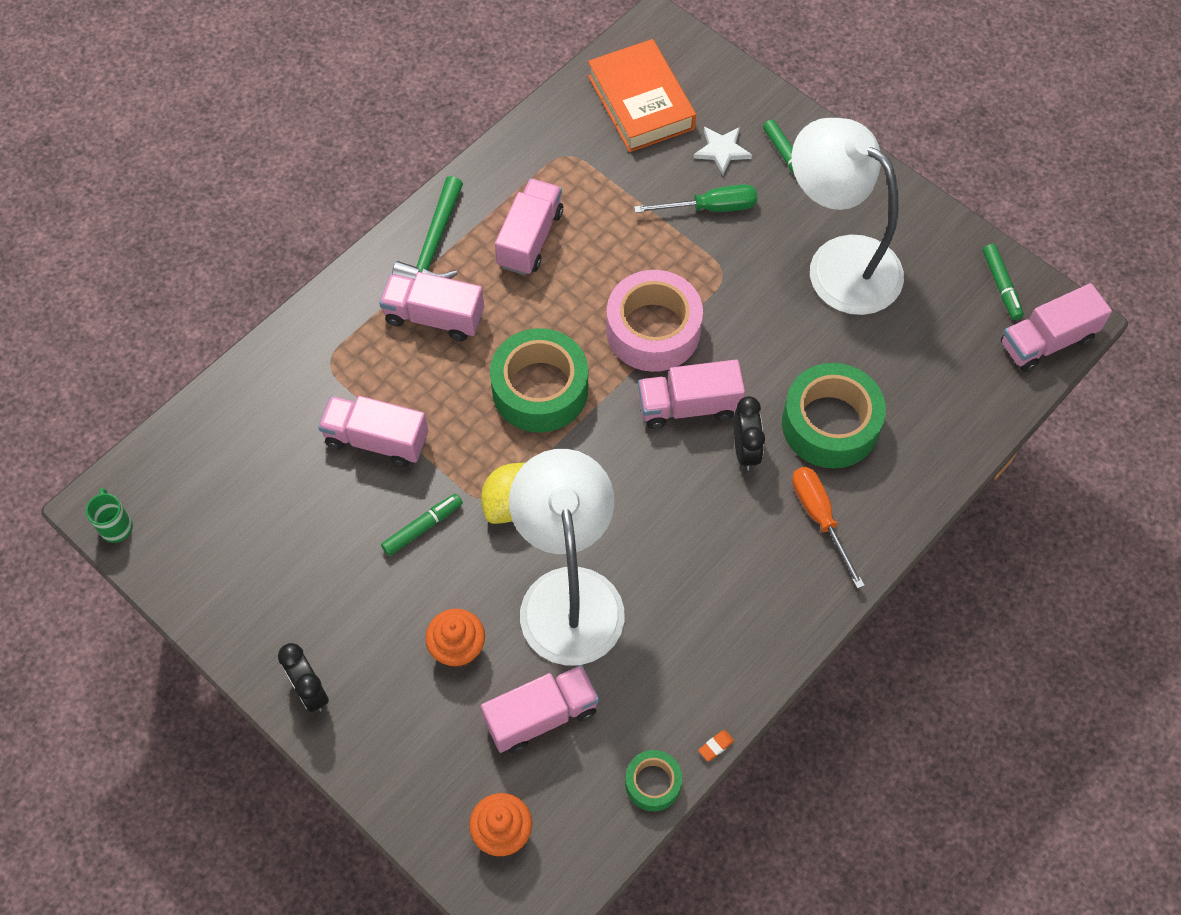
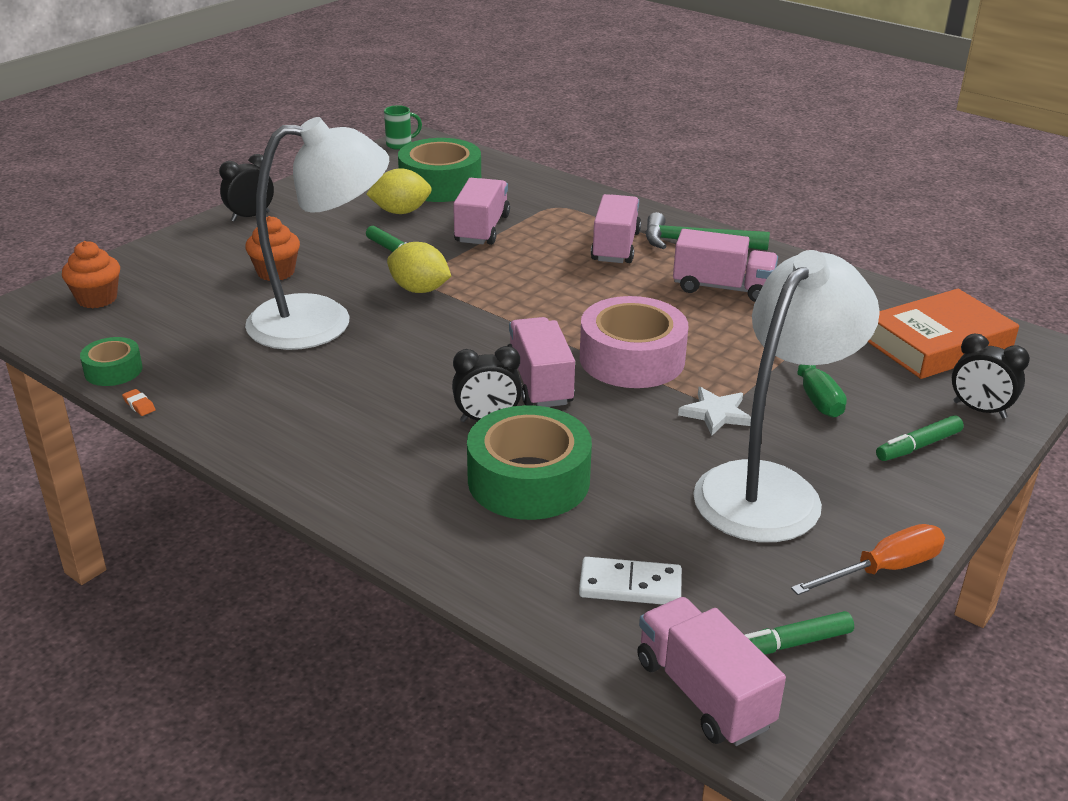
camera: 85 degrees right, 30 degrees down
pink truck [481,665,599,753] -> none
green tape [490,328,588,433] -> green tape moved to [398,138,481,202]
white star [693,127,752,175] -> white star moved to [678,387,751,436]
orange screwdriver [792,467,865,589] -> orange screwdriver moved to [791,524,945,595]
none -> yellow lemon [366,168,432,214]
none -> white domino [579,557,682,605]
none -> black clock [952,333,1030,419]

